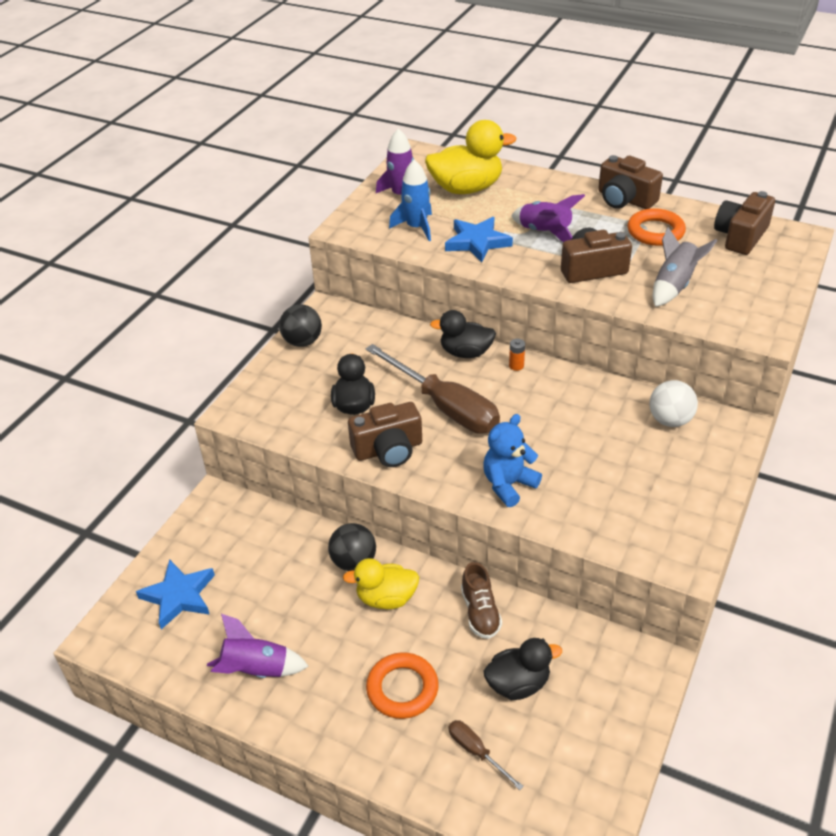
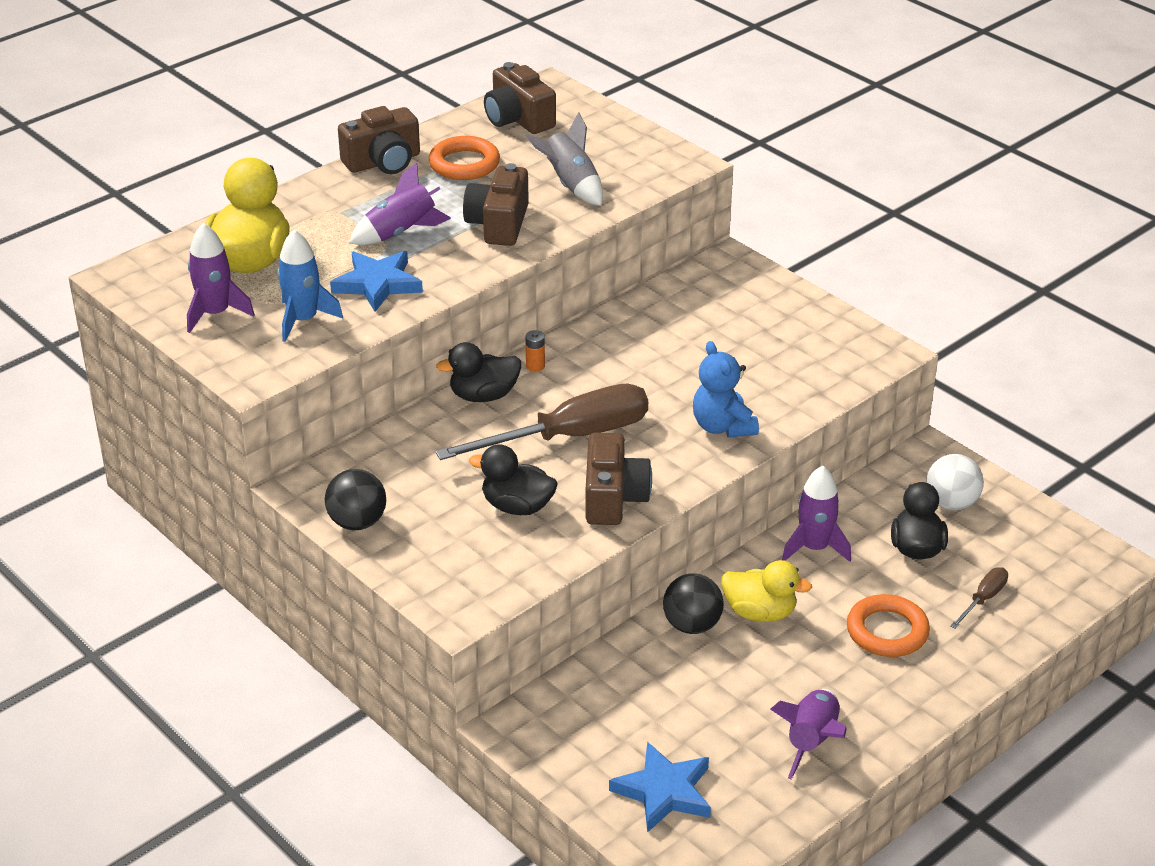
camera: 70 degrees left, 5 degrees down
yellow duck [343,558,419,609] -> yellow duck turned 90 degrees counterclockwise [721,560,812,622]
black duck [430,310,496,358] -> black duck turned 45 degrees clockwise [436,342,521,402]
brown screwdriver [448,720,524,790] -> brown screwdriver turned 150 degrees clockwise [950,567,1008,629]
brown shoe [461,562,502,639] -> purple rocket [782,466,851,562]
white ball [649,380,698,427] -> white ball moved to [926,454,984,511]

